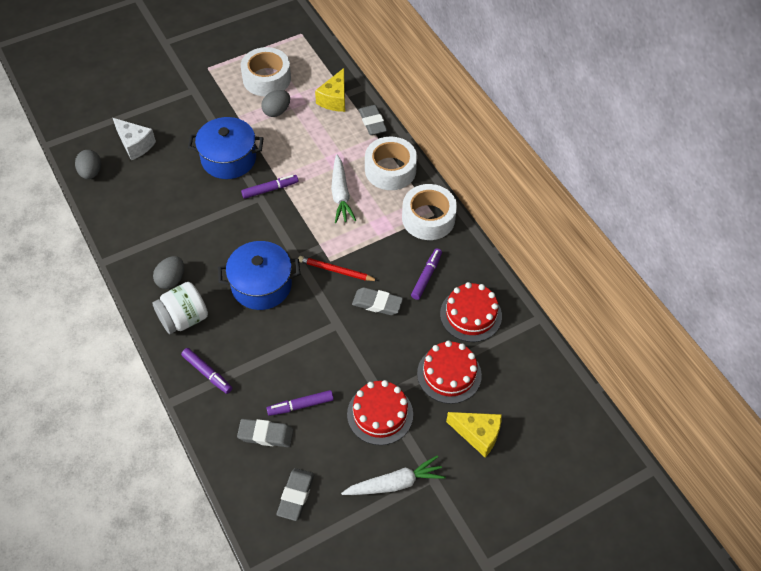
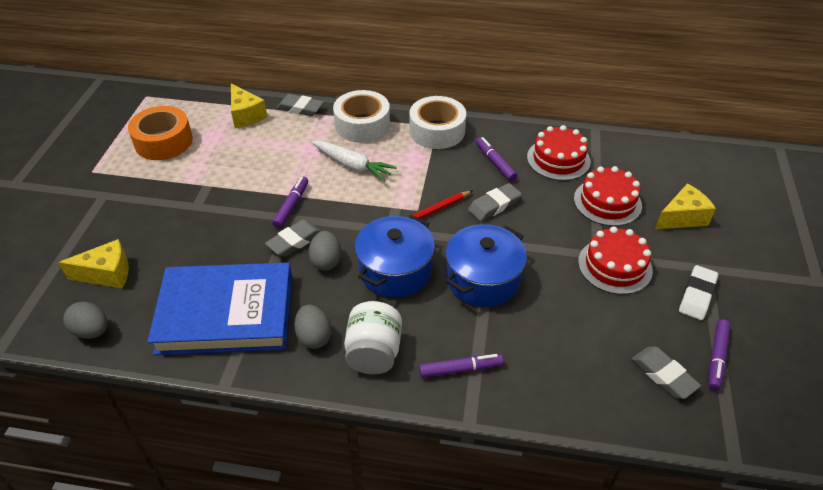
camera: 50 degrees left, 10 degrees down
white cheese [113,118,156,160] -> yellow cheese [58,239,129,288]
blue pot [188,117,264,179] -> blue pot moved to [446,224,527,307]
grey eraser [237,419,293,447] -> grey eraser moved to [265,219,321,257]
white tape [241,47,291,96] -> orange tape [128,106,193,160]
grey egg [261,90,290,117] -> grey egg moved to [309,231,341,271]
purple marker [266,390,334,416] -> purple marker moved to [708,319,731,390]
white carrot [341,455,446,495] -> white eraser [679,265,718,320]
none -> blue book [147,263,292,355]

